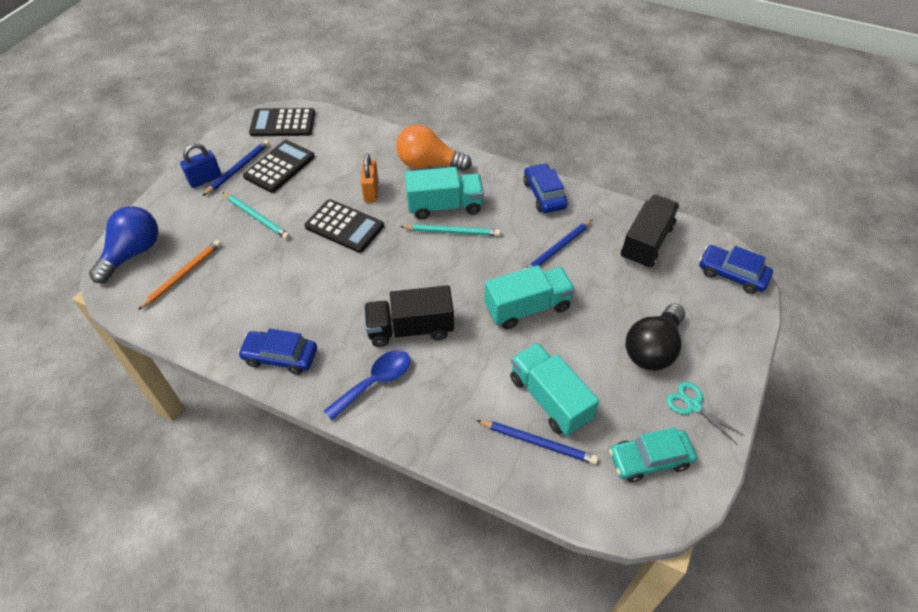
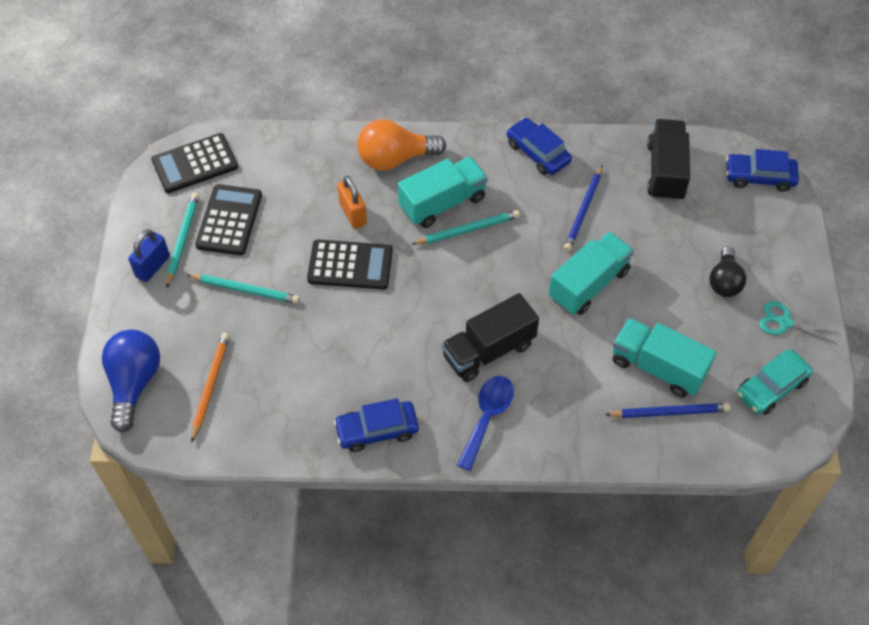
camera: 25 degrees left, 5 degrees up
blue pencil [203,140,270,196] -> turquoise pencil [166,193,199,288]
black light bulb [625,303,685,370] -> black light bulb [709,246,746,297], size x0.67

